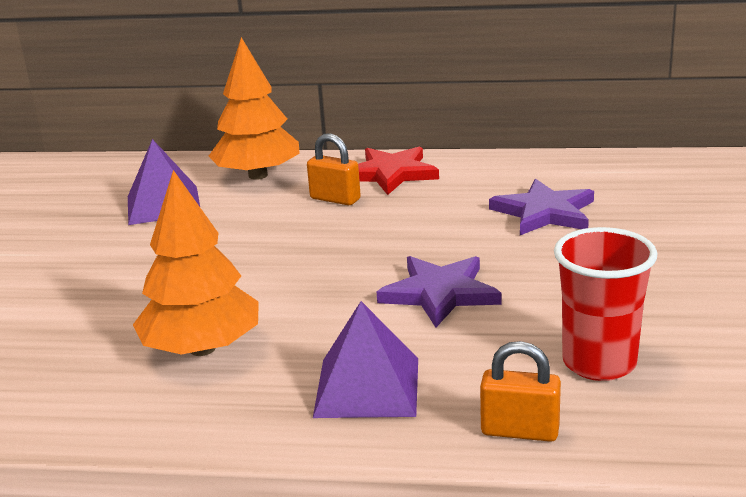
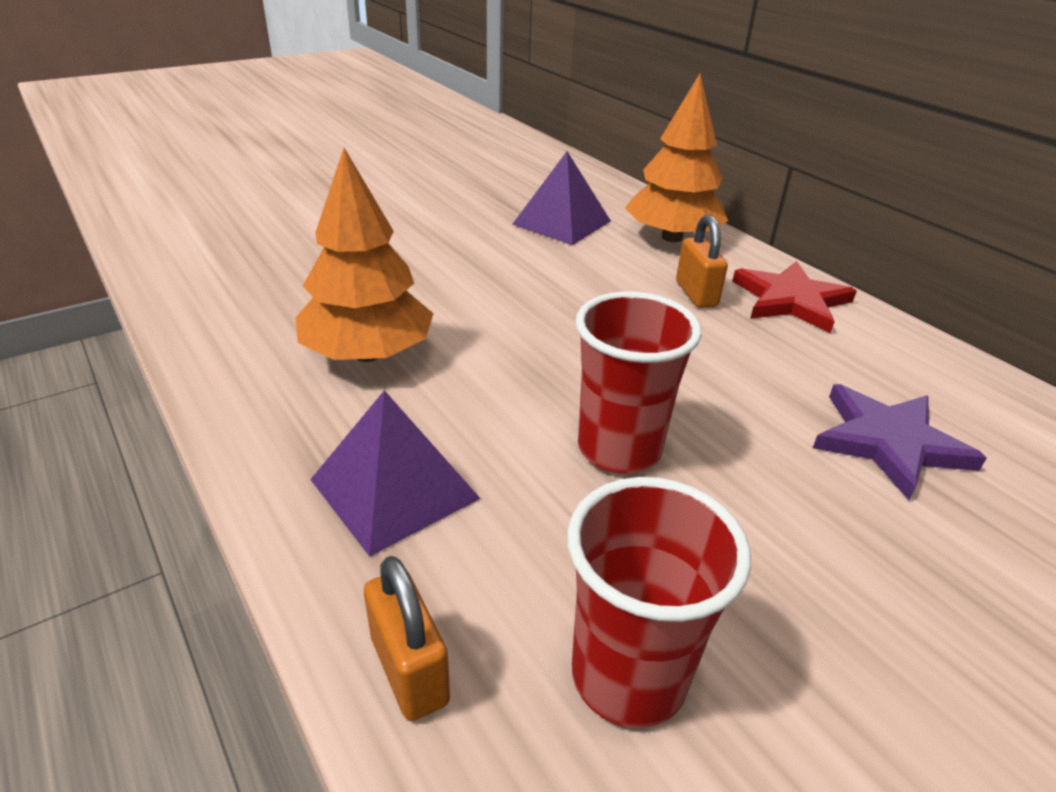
camera: 45 degrees right, 10 degrees up
purple star [377,256,502,327] -> red cup [575,292,702,474]

